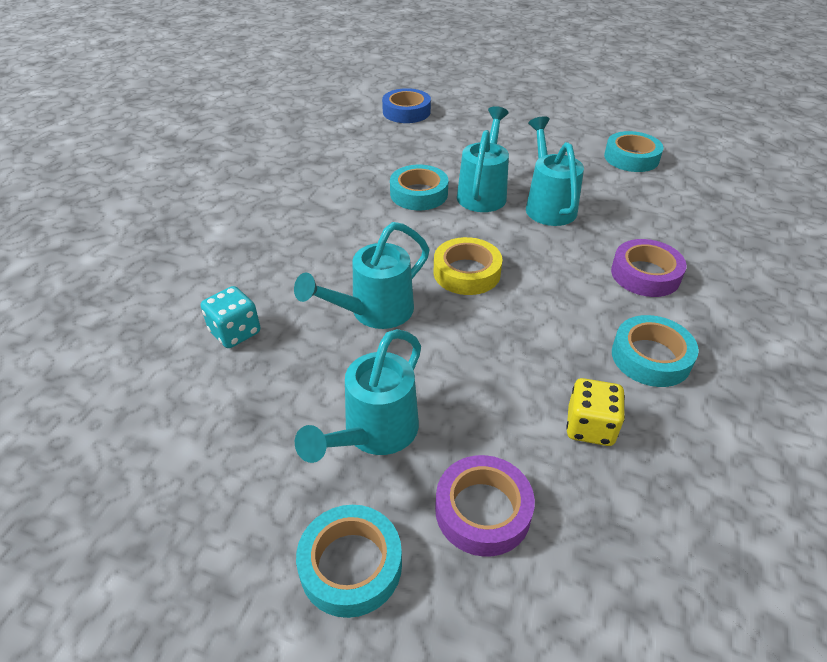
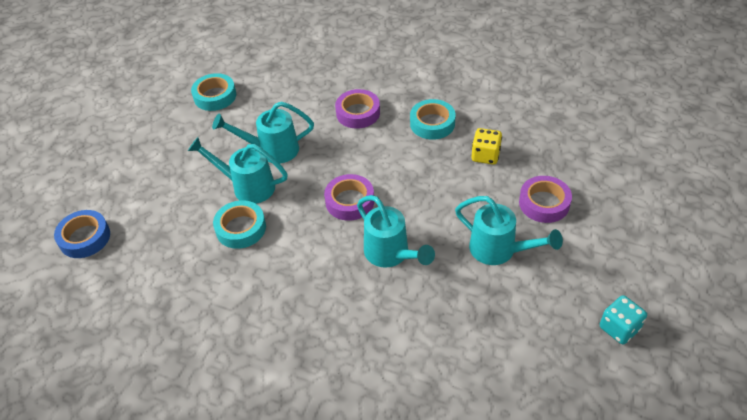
camera: 85 degrees left, 5 degrees up
turquoise dice [201,286,260,348] -> turquoise dice moved to [600,295,647,344]
turquoise tape [296,505,402,618] -> none
yellow tape [434,237,502,295] -> purple tape [324,174,374,221]

